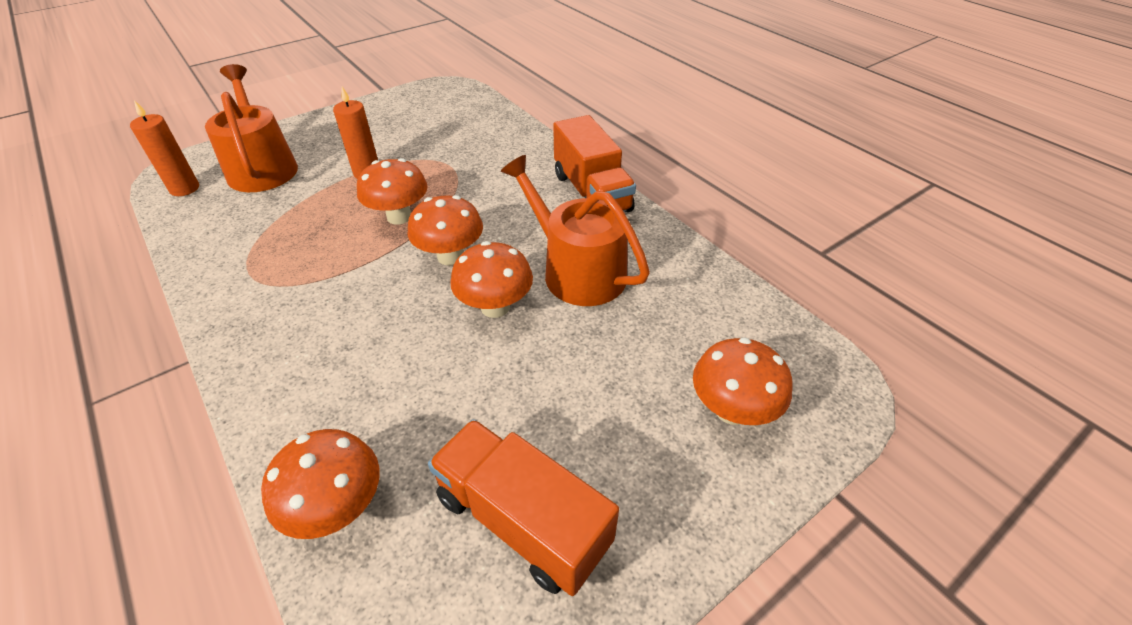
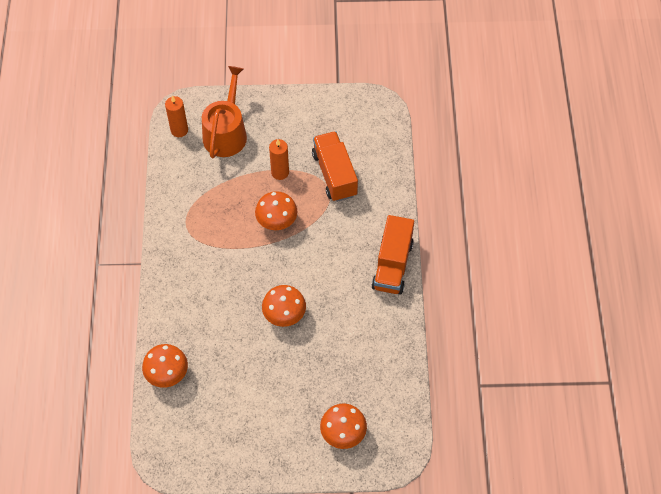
camera: 35 degrees right, 15 degrees up
orange mushroom [407,195,483,265] -> none
orange truck [428,419,619,596] -> orange truck moved to [312,131,358,202]
orange watering can [501,155,650,306] -> none

